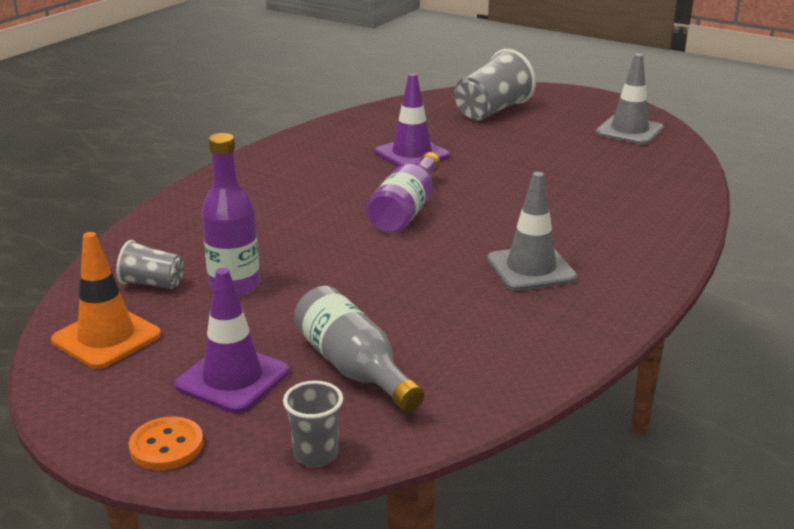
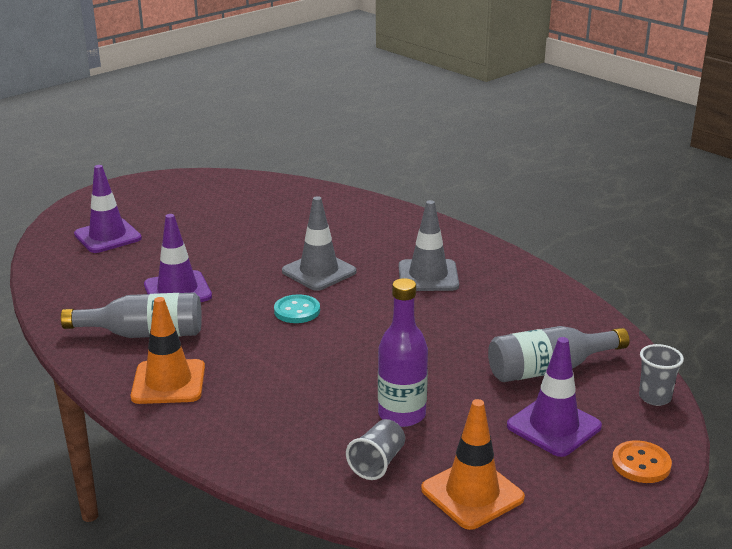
camera: 75 degrees left, 0 degrees up
purple bottle [366,152,440,233] -> turquoise button [274,294,320,323]
grey cup [454,49,536,121] -> purple traffic cone [74,165,142,253]
grey traffic cone [595,54,664,145] -> grey traffic cone moved to [282,196,356,291]
none -> grey bottle [61,292,202,338]
none -> orange traffic cone [131,297,205,404]

